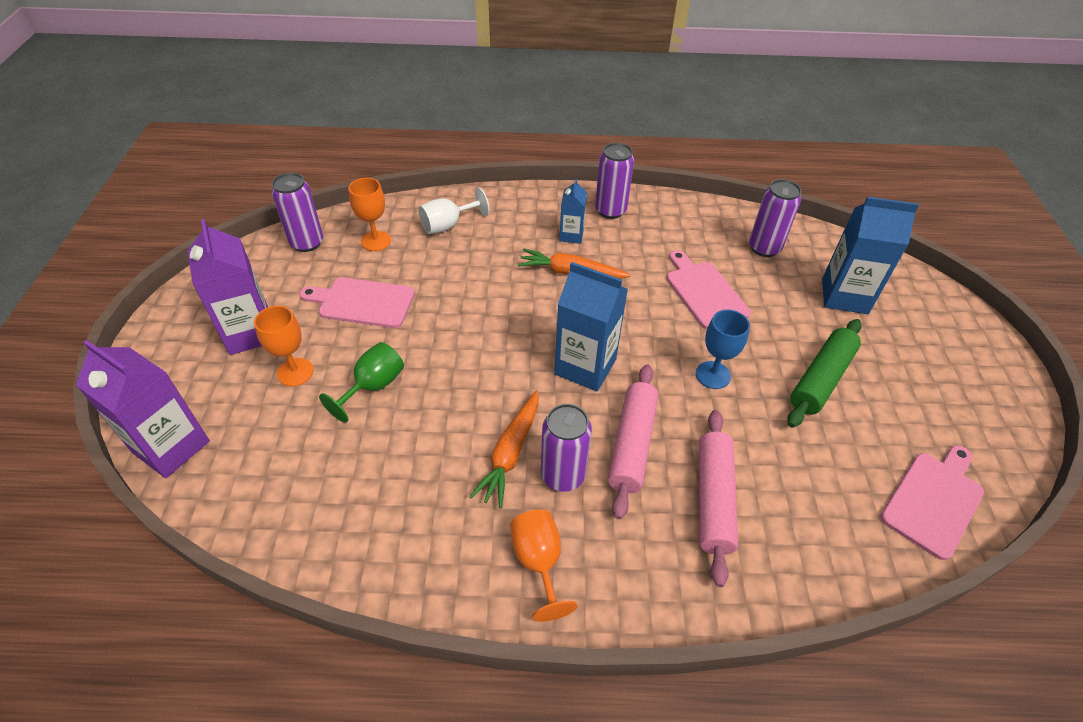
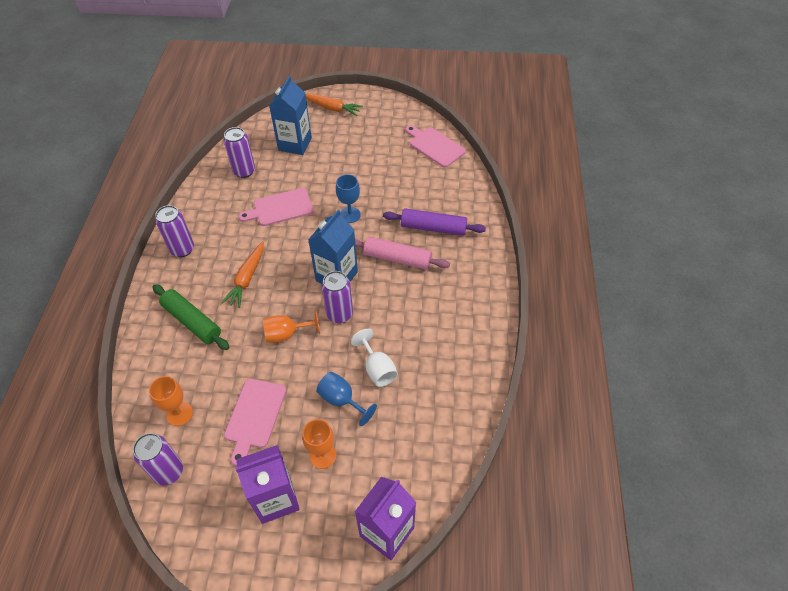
camera: 85 degrees left, 5 degrees up
green goblet [319,342,404,423] -> blue goblet [316,372,377,426]
white goblet [418,188,489,234] -> white goblet moved to [351,329,398,387]
orange carrot [469,391,539,508] -> orange carrot moved to [305,93,363,116]
orange goblet [510,510,578,622] -> orange goblet moved to [263,310,320,343]
purple can [541,404,592,492] -> purple can moved to [322,271,353,323]
blue carton [559,179,587,244] -> none
pink rolling pin [699,410,738,587] -> purple rolling pin [383,208,486,236]
green rolling pin [787,319,862,428] -> green rolling pin moved to [152,284,229,350]

